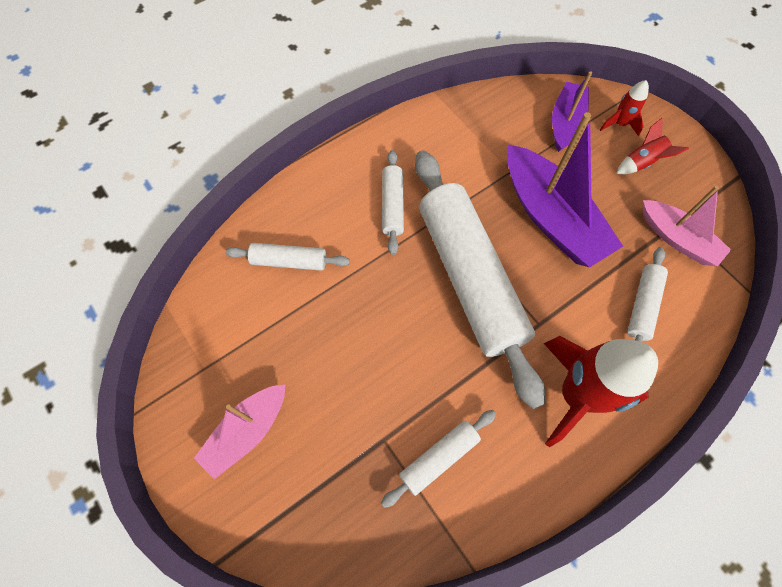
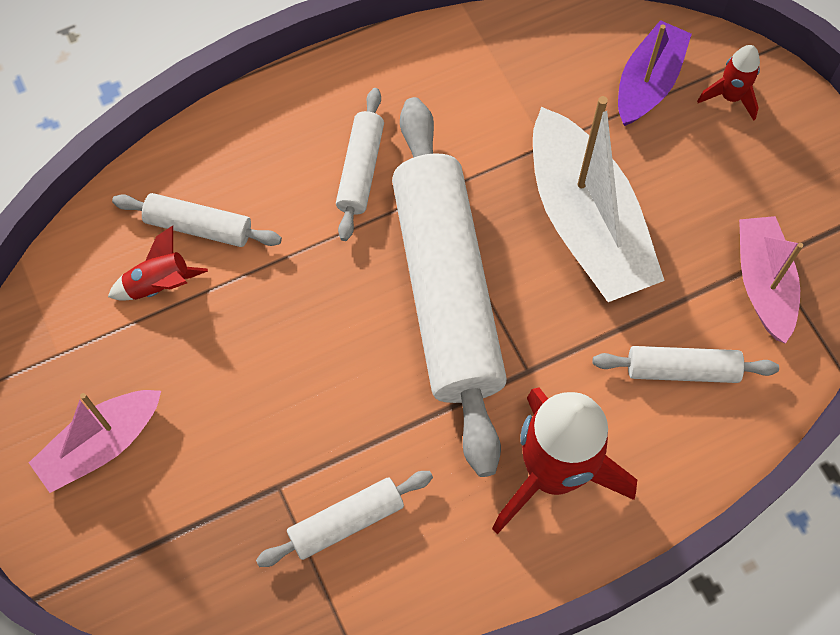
camera: 10 degrees right, 0 degrees up
purple boat [507,112,623,267] -> white boat [533,96,665,302]
red rocket [616,118,689,174] -> red rocket moved to [108,226,208,301]
white rolling pin [628,247,668,342] -> white rolling pin turned 60 degrees clockwise [593,346,779,383]
pink boat [643,186,731,267] -> pink boat turned 150 degrees counterclockwise [739,216,803,344]

